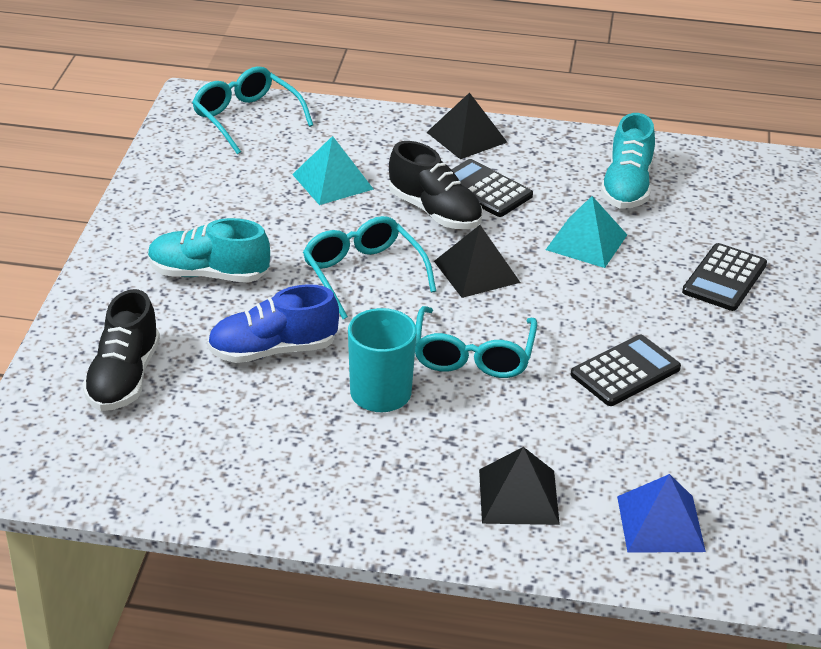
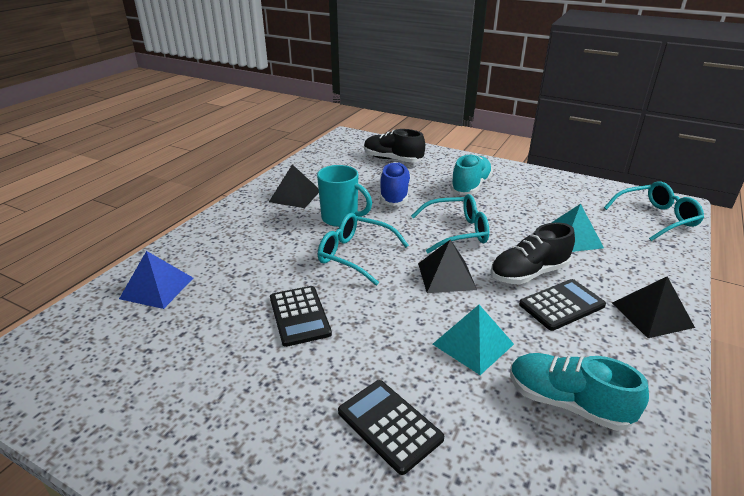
camera: 110 degrees right, 5 degrees down
black pyramid [479,447,560,525] -> black pyramid moved to [269,164,319,208]

